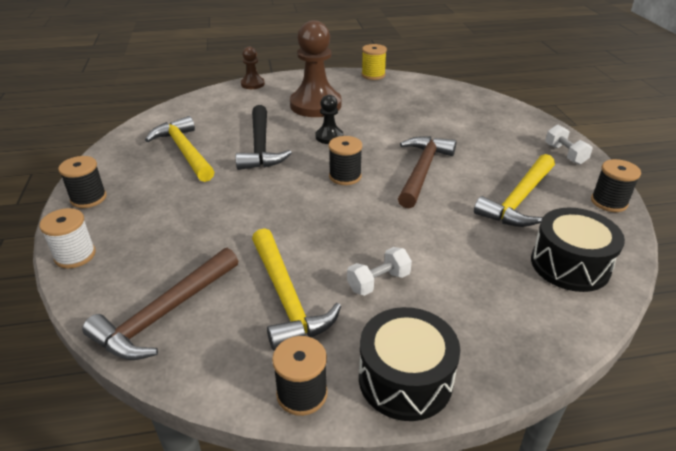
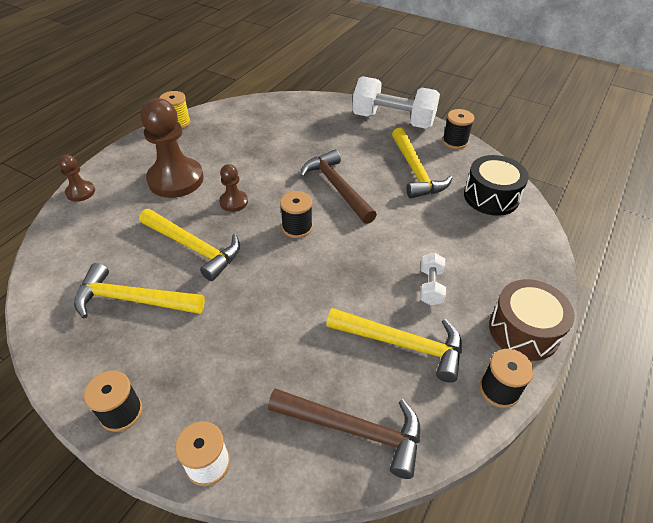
camera: 50 degrees left, 10 degrees up
brown hammer [82,248,238,360] -> brown hammer turned 60 degrees counterclockwise [268,388,420,479]
black hammer [235,105,292,170] -> yellow hammer [139,209,240,281]
black pawn [315,95,343,144] -> brown pawn [219,164,248,212]
black drum [359,307,460,421] -> brown drum [489,279,575,361]
white dumbbell [545,125,593,165] -> white dumbbell [352,76,440,129], size x2.17

